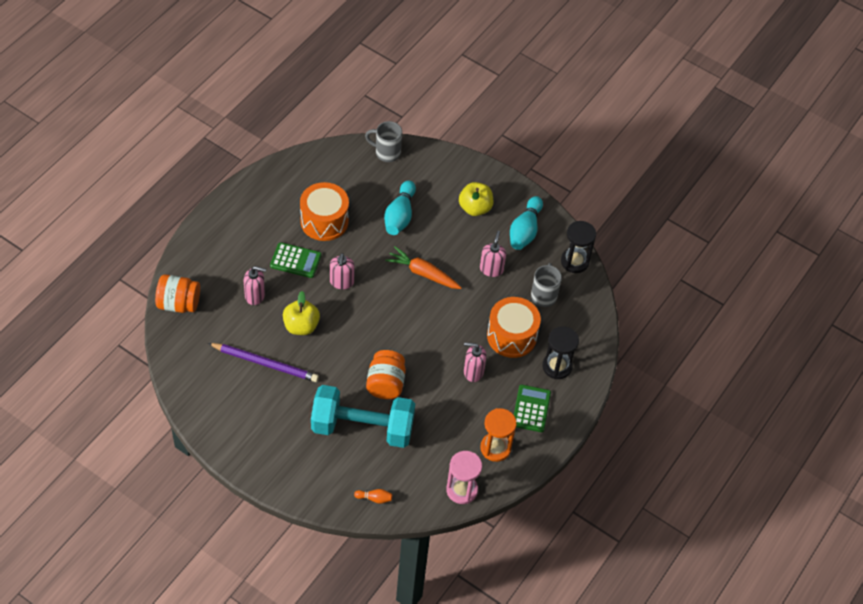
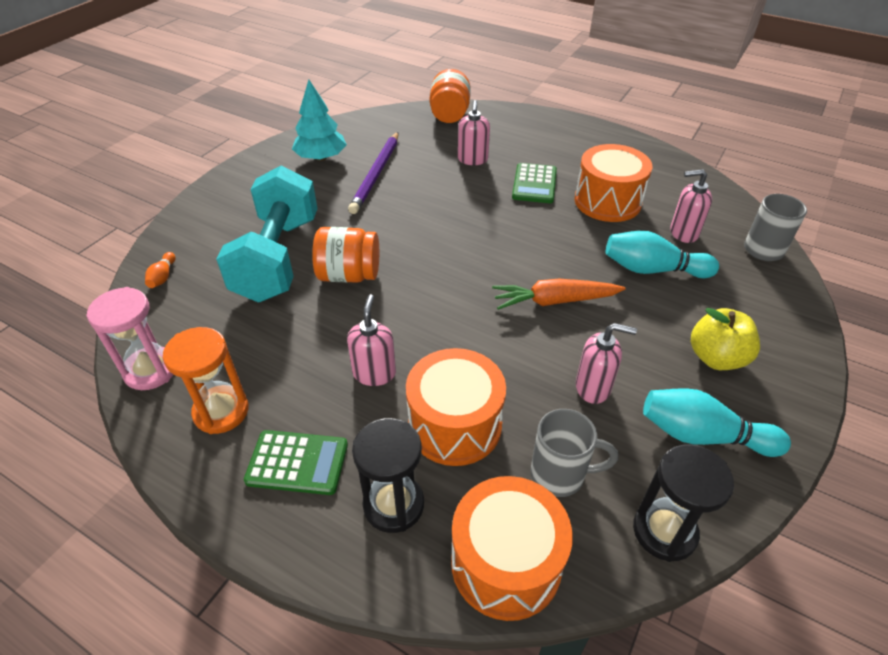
camera: 90 degrees right, 10 degrees down
yellow apple [283,291,320,335] -> none
pink soap dispenser [330,253,355,289] -> pink soap dispenser moved to [670,169,712,243]
orange carrot [385,246,462,289] -> orange carrot turned 120 degrees counterclockwise [492,279,626,310]
none -> turquoise tree [292,79,347,161]
none -> orange drum [451,476,573,621]

